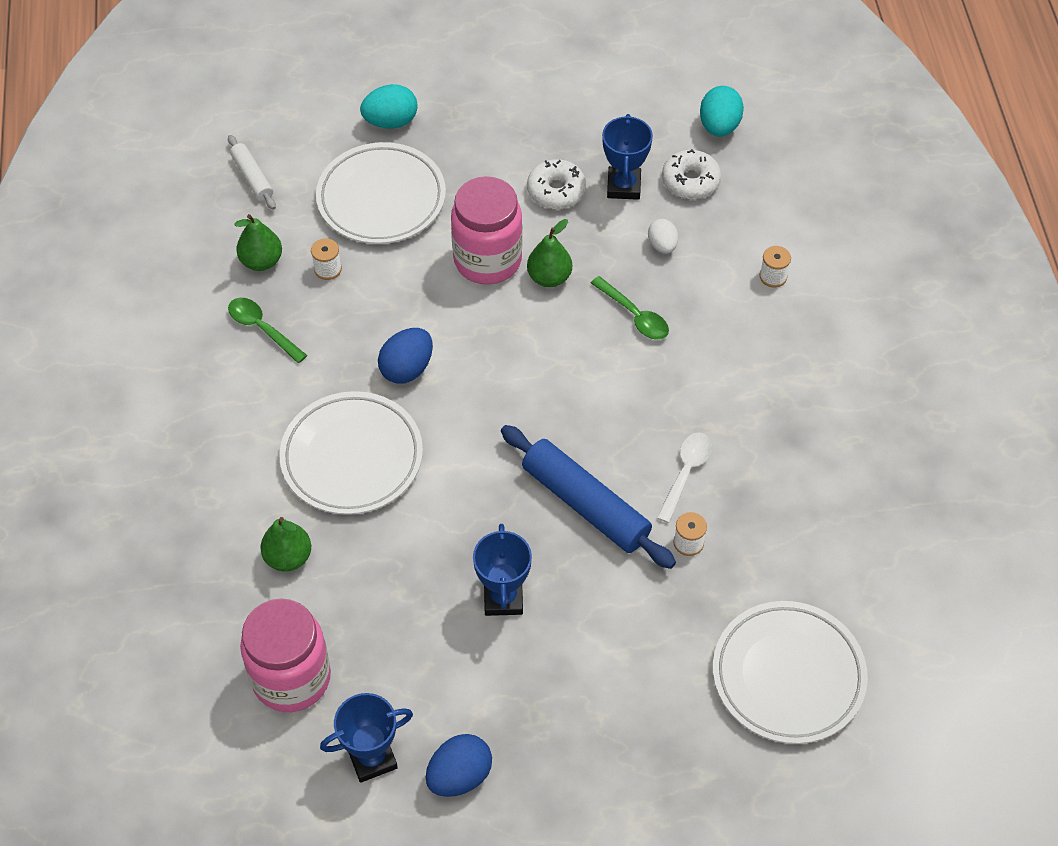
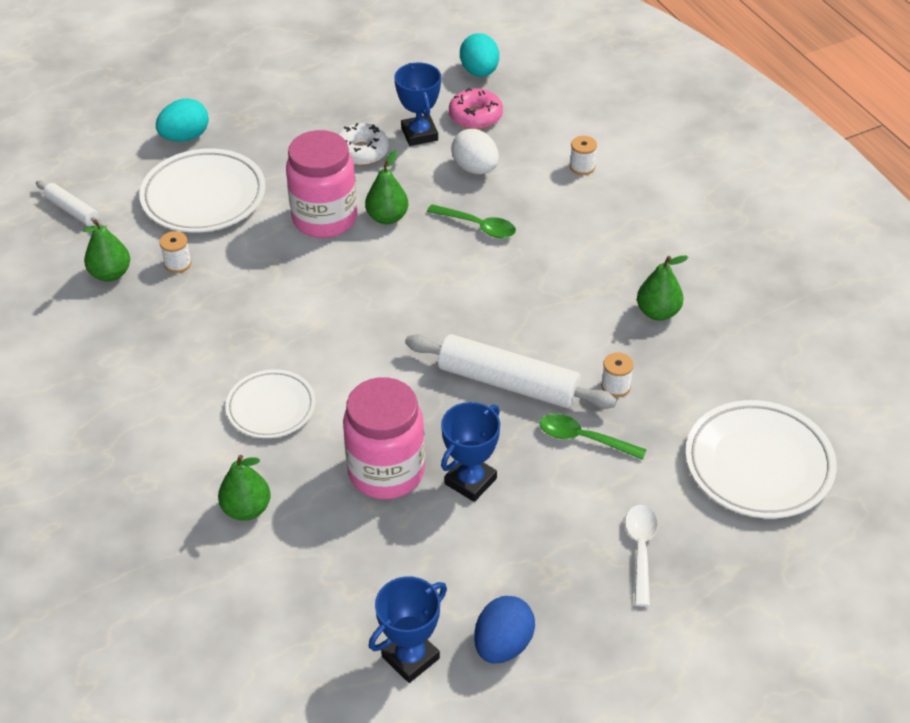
camera: 20 degrees left, 10 degrees down
green spoon [228,298,307,363] -> green spoon moved to [540,414,647,460]
pink jar [240,599,331,712] -> pink jar moved to [343,377,425,499]
white plate [279,391,423,515] -> white plate [226,370,316,438], size x0.62
blue egg [378,328,433,384] -> none
blue trophy [473,524,532,616] -> blue trophy turned 60 degrees clockwise [441,402,500,502]
blue rolling pin [501,425,676,569] -> white rolling pin [405,334,617,409]
white egg [648,219,678,253] -> white egg [451,129,499,174], size x1.53
white spoon [657,433,712,523] -> white spoon moved to [625,505,658,607]
white donut [662,149,721,199] -> pink donut [449,88,503,129]
none -> green pear [637,256,688,321]

